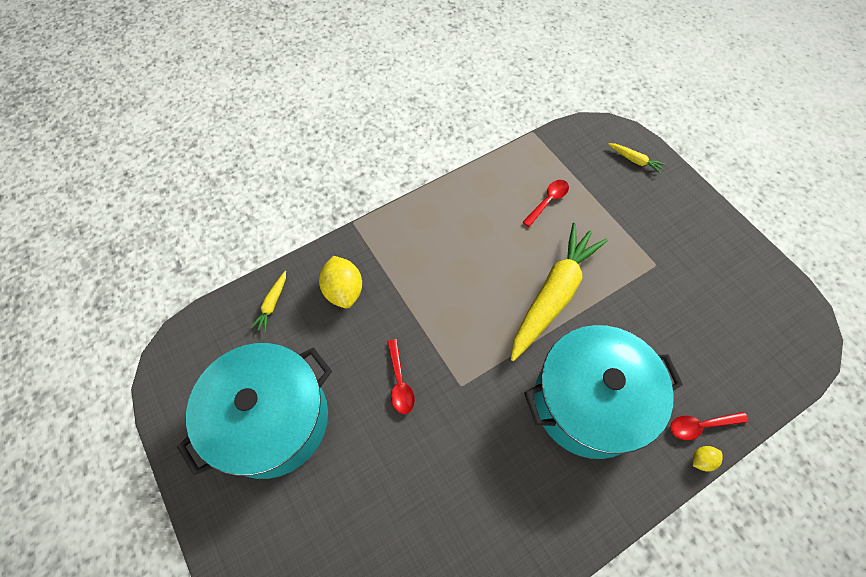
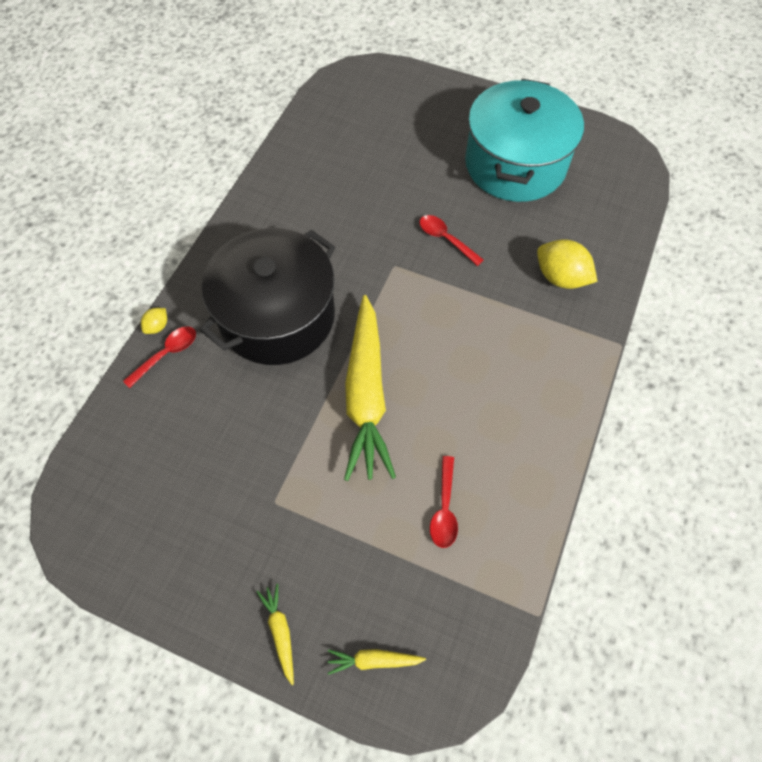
camera: 145 degrees right, 0 degrees up
yellow carrot [250,271,286,333] -> yellow carrot moved to [257,584,294,685]
turquoise pot [524,325,683,459] -> black pot [200,228,335,365]

